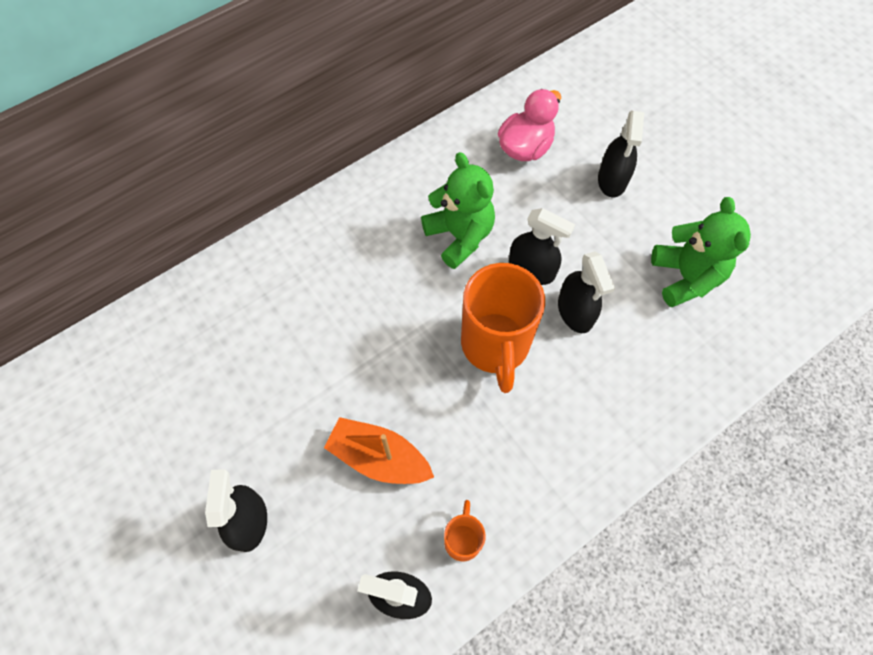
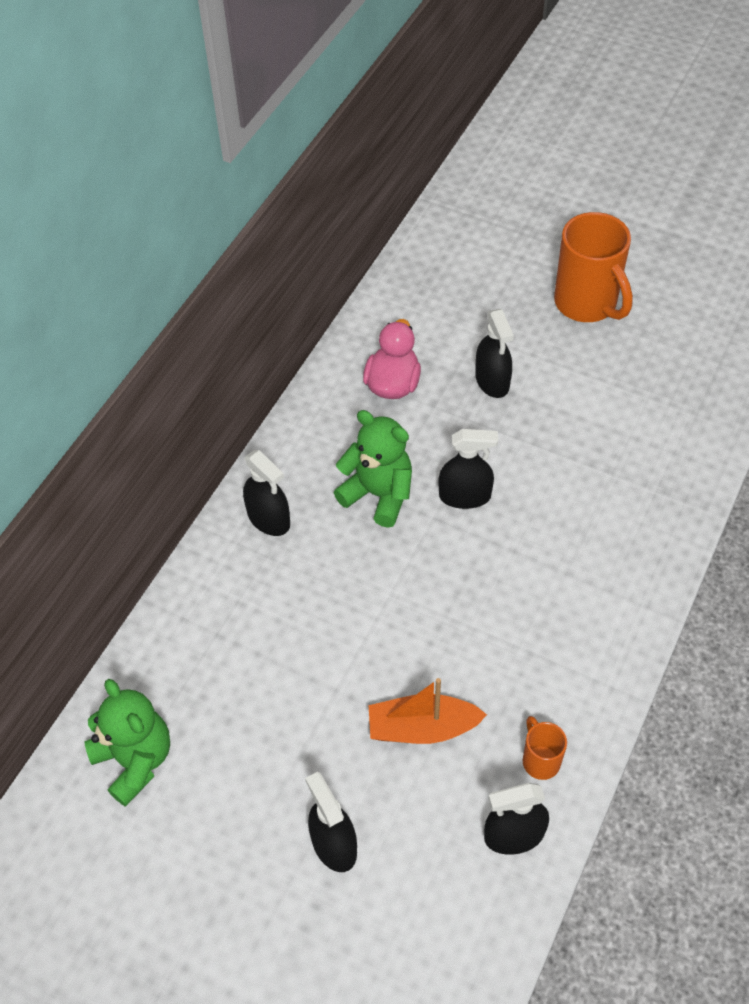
camera: 25 degrees left, 10 degrees down
orange mug [461,263,545,393] -> orange mug moved to [554,212,633,322]
black spray bottle [558,251,615,333] -> black spray bottle moved to [243,450,290,536]
green teddy bear [651,197,751,307] -> green teddy bear moved to [84,679,170,807]

